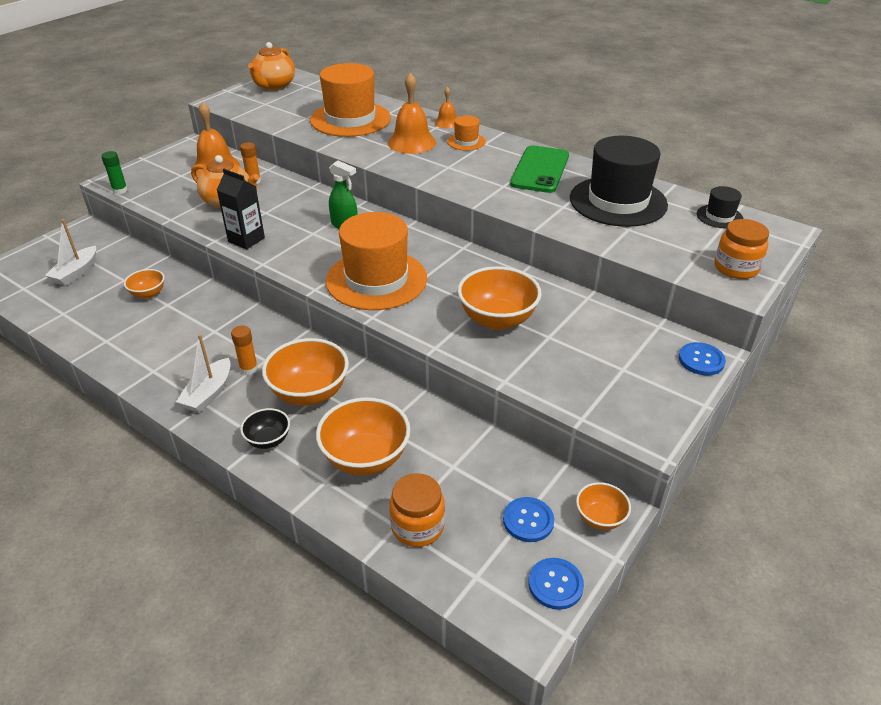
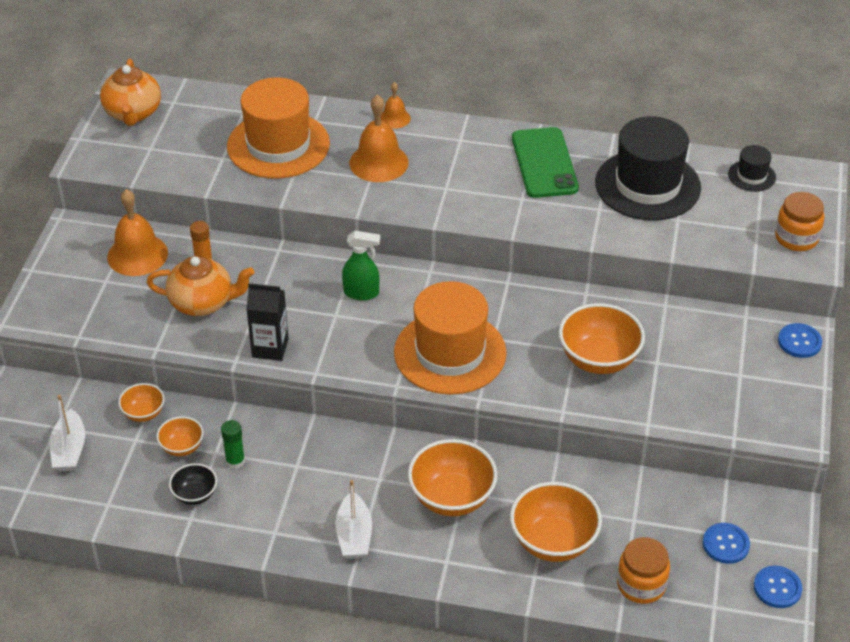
camera: 25 degrees left, 5 degrees up
green glue stick [101,151,128,194] -> green glue stick moved to [221,420,245,469]
orange glue stick [231,326,258,375] -> none
black bowl [240,408,290,449] -> black bowl moved to [169,463,217,505]
orange hat [447,115,486,151] -> none
orange bowl [576,482,631,530] -> orange bowl moved to [118,383,165,422]

